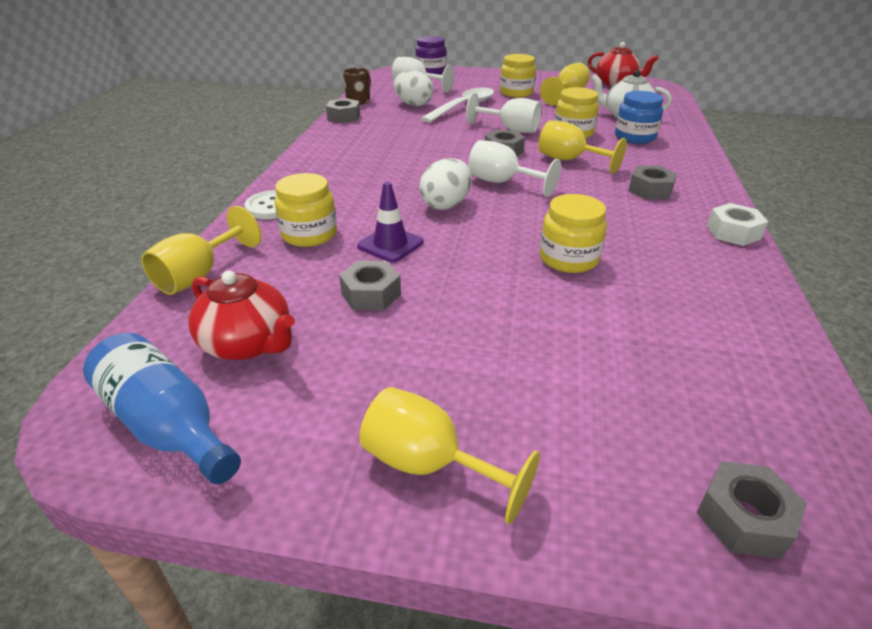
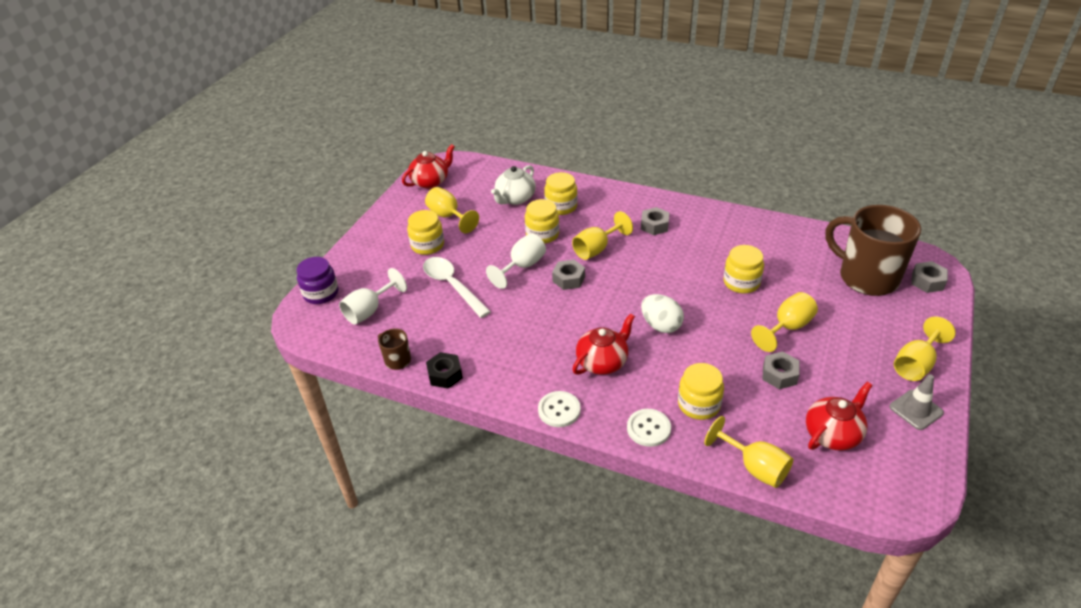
camera: 75 degrees left, 5 degrees up
blue bottle [83,333,241,484] -> none
grey nut [326,98,360,123] -> black nut [426,352,463,389]
purple traffic cone [357,182,424,262] -> none
white egg [393,70,434,106] -> none
white goblet [468,140,561,197] -> none
blue jar [615,91,663,144] -> yellow jar [544,172,578,215]
white nut [707,203,768,246] -> none
none -> white button [538,391,581,427]
none -> red teapot [572,313,635,375]
none -> yellow goblet [751,292,818,352]
none -> brown mug [825,205,921,296]
none -> grey traffic cone [889,374,944,430]

